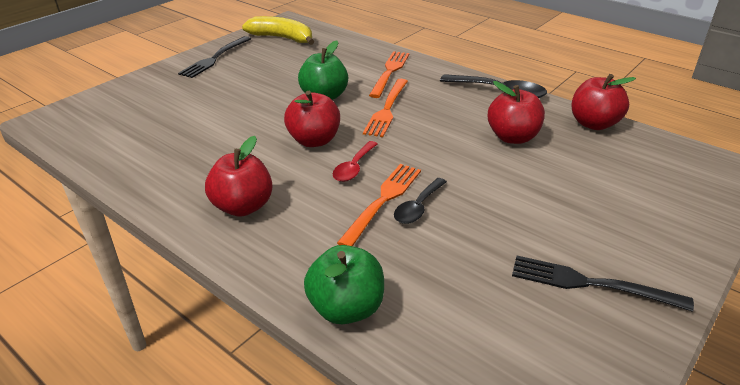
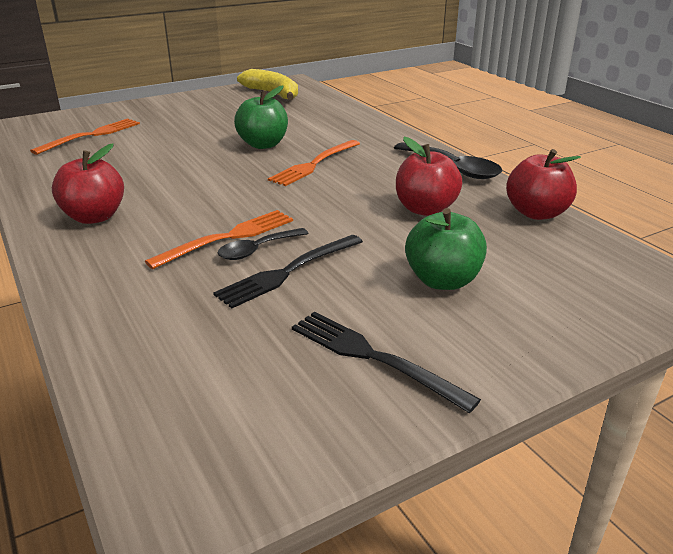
camera: 20 degrees right, 5 degrees down
black fork [178,36,251,78] -> black fork moved to [213,235,363,309]
red apple [284,91,340,147] -> none
green apple [304,245,384,324] -> green apple moved to [405,208,487,290]
red spoon [333,141,378,182] -> none
orange fork [369,51,409,98] -> orange fork moved to [30,118,140,155]

